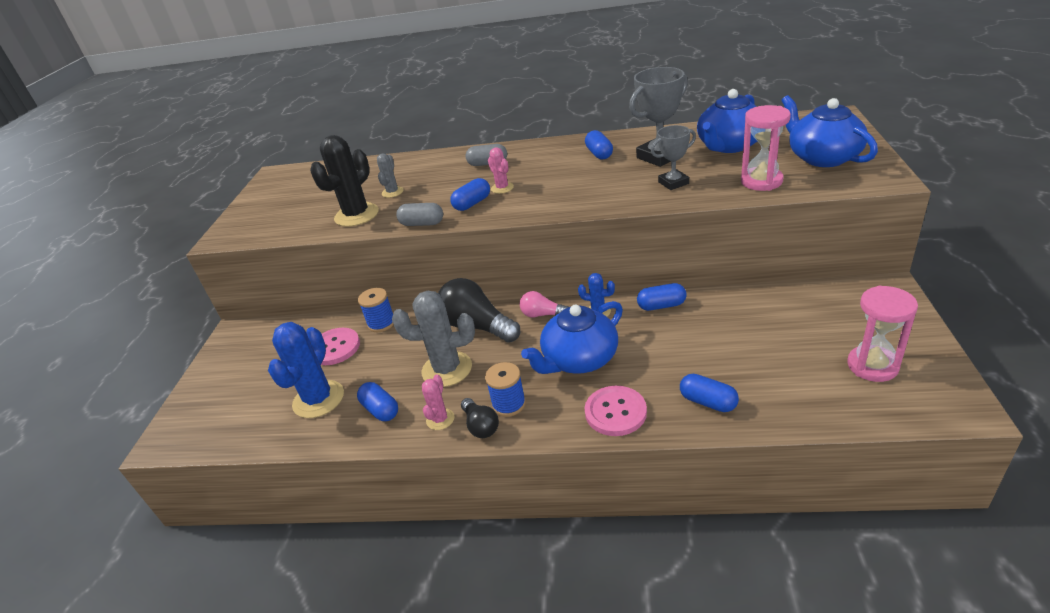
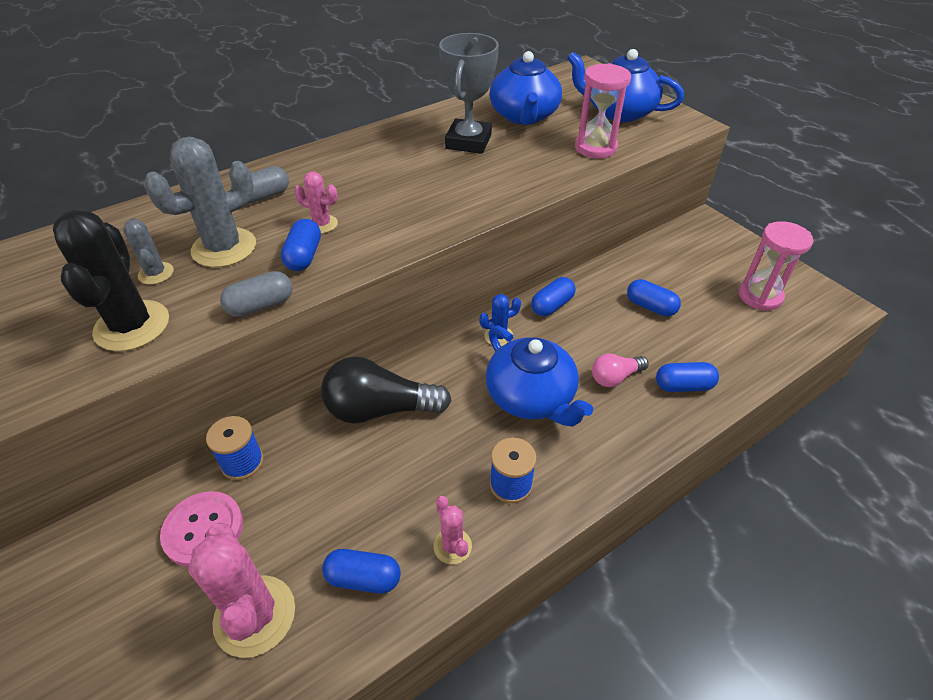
camera: 45 degrees left, 10 degrees up
blue cactus [268,322,344,418] -> pink cactus [188,523,295,658]
grey cactus [392,291,475,387] -> grey cactus moved to [144,137,256,267]
black light bulb [461,398,499,438] -> none
pink light bulb [519,291,569,318] -> pink light bulb moved to [592,353,649,387]
blue teapot [521,301,623,374] -> blue teapot turned 45 degrees counterclockwise [486,325,593,427]
blue capsule [585,130,613,160] -> blue capsule moved to [627,279,681,317]
pink button [585,386,647,436] -> none
grey trophy [651,125,696,190] -> none

